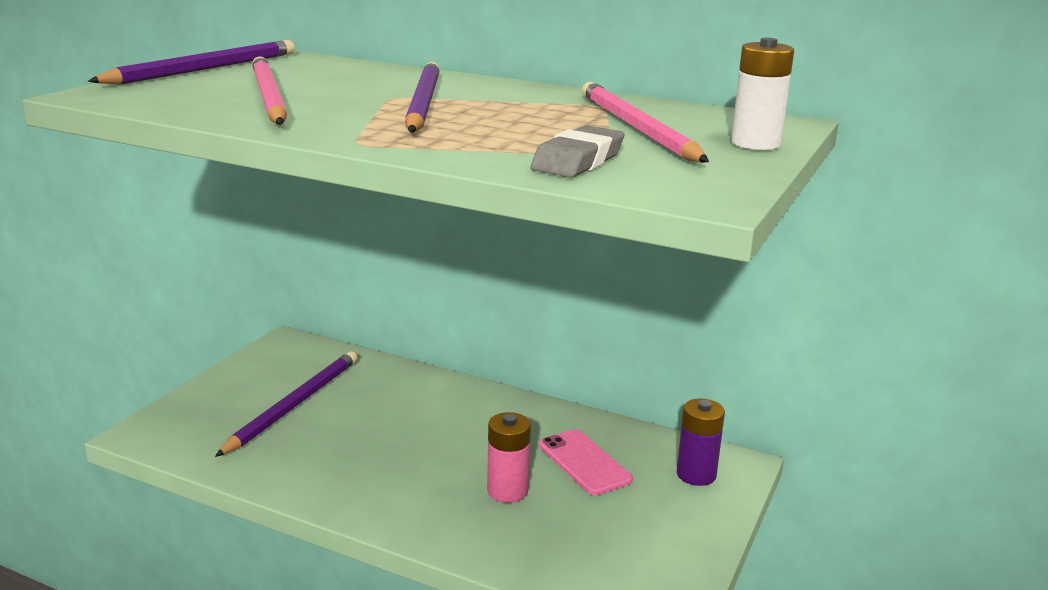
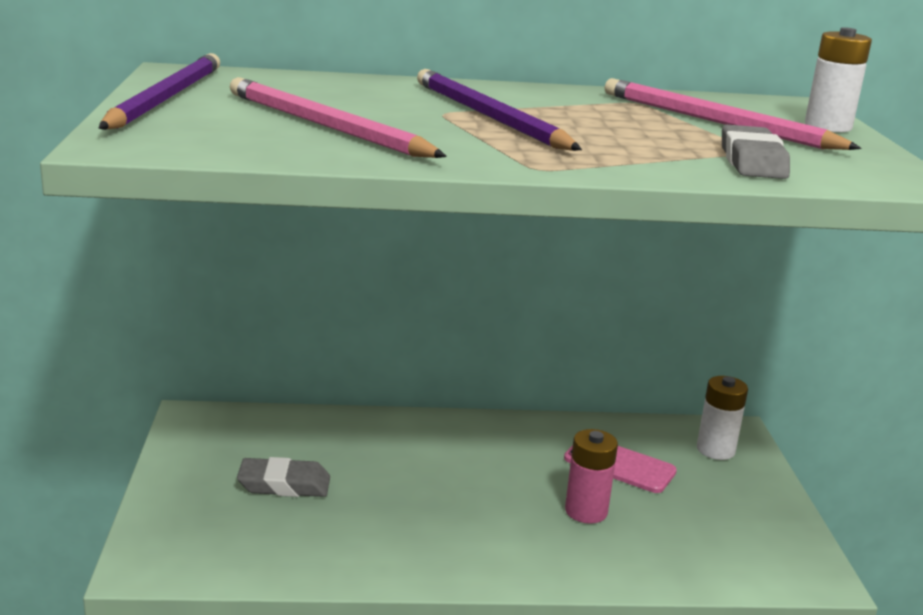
camera: 30 degrees left, 0 degrees up
purple pencil [215,351,358,457] -> grey eraser [237,457,330,497]
purple battery [677,399,725,486] -> white battery [697,376,748,460]

